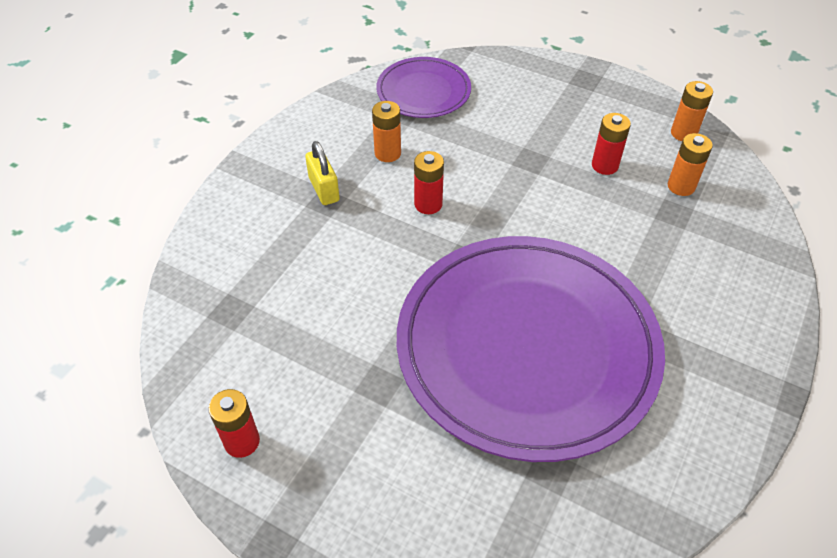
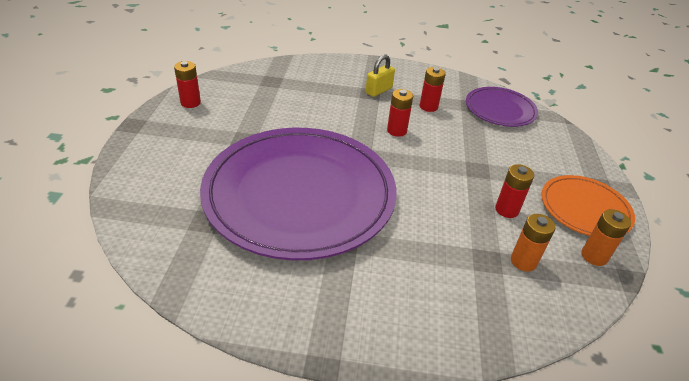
camera: 65 degrees right, 10 degrees down
orange battery [372,101,401,162] -> red battery [420,67,446,112]
none -> orange plate [541,175,635,236]

